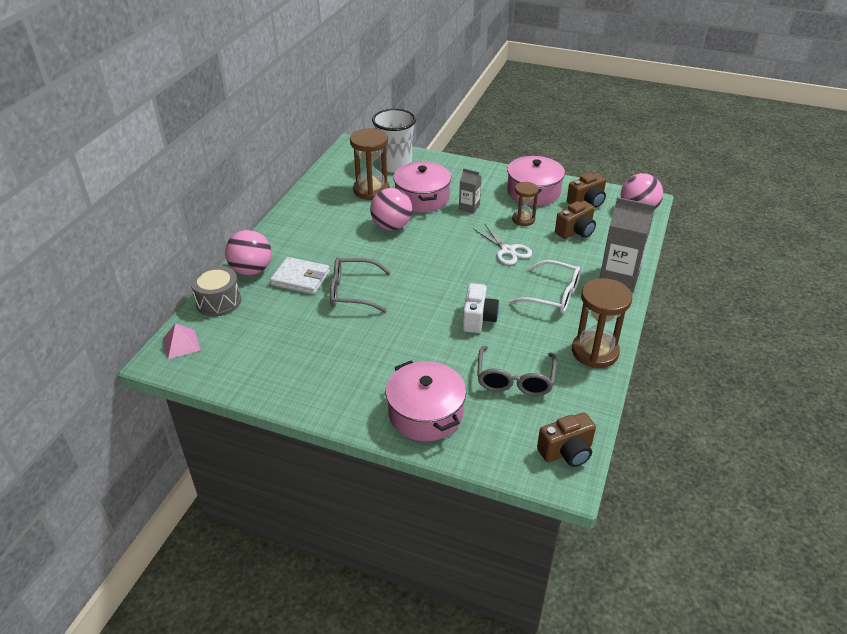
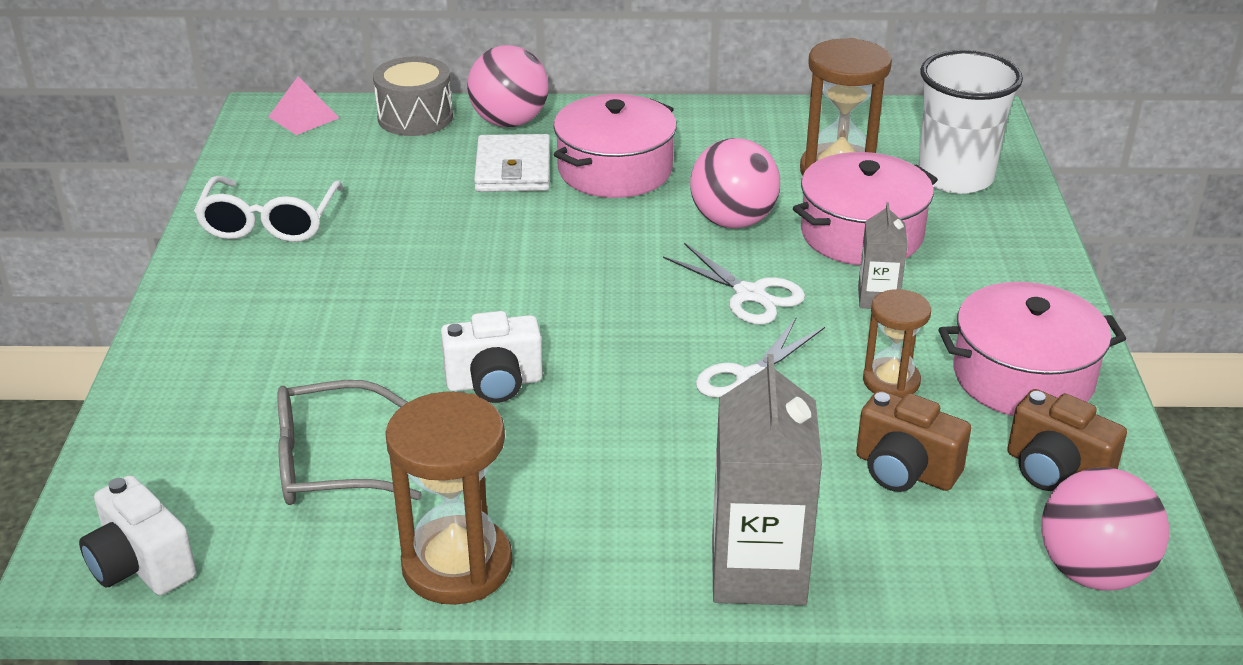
camera: 70 degrees right, 5 degrees down
grey glasses [330,257,391,312] -> none
pink pot [386,360,466,441] -> pink pot moved to [554,94,677,198]
white glasses [509,260,581,314] -> white glasses moved to [194,176,343,242]
brown camera [537,412,596,467] -> white camera [79,475,196,595]
none -> white scissors [663,243,805,325]

